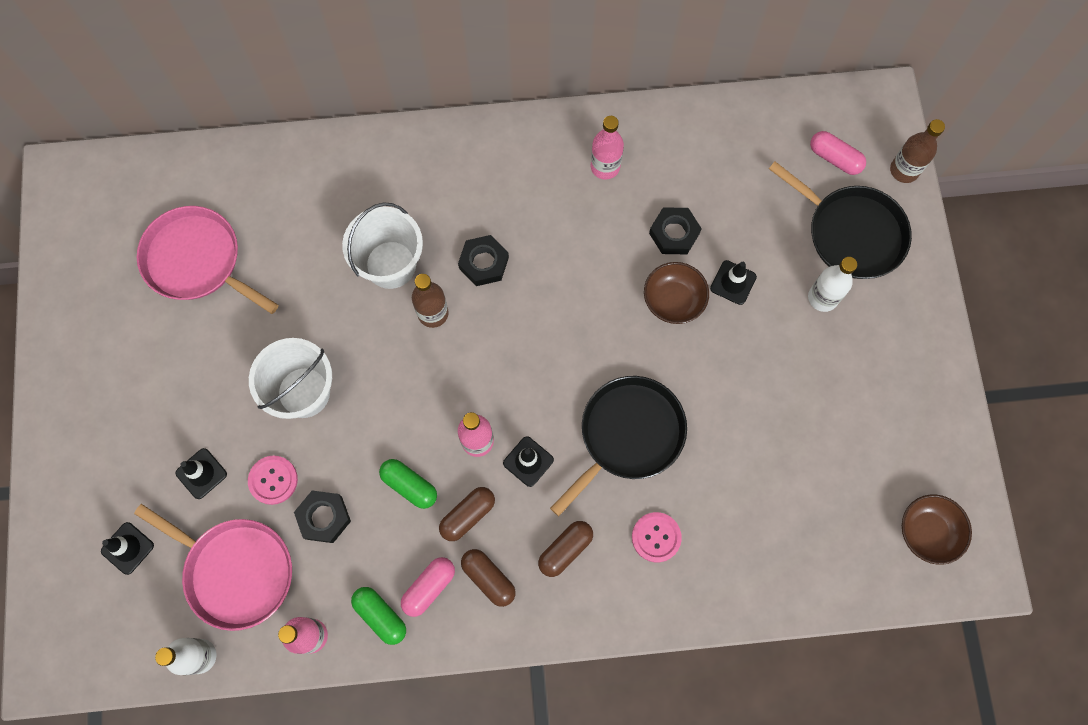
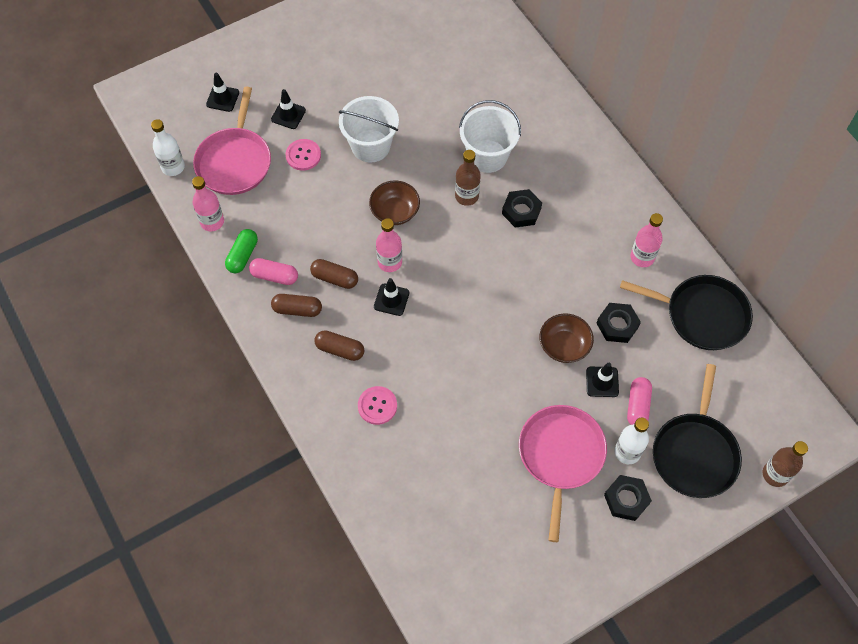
camera: 65 degrees right, 10 degrees down
pink pan [137,206,279,314] -> pink pan moved to [519,405,607,542]
black nut [294,491,351,543] -> black nut moved to [604,475,652,521]
green capsule [379,459,437,509] -> none
brown capsule [461,549,516,607] -> brown capsule turned 75 degrees clockwise [271,294,322,317]
black pan [550,376,687,516] -> black pan moved to [620,275,753,350]
pink capsule [810,131,866,175] -> pink capsule moved to [627,377,652,425]
brown bowl [902,495,972,565] -> brown bowl moved to [369,181,420,225]

